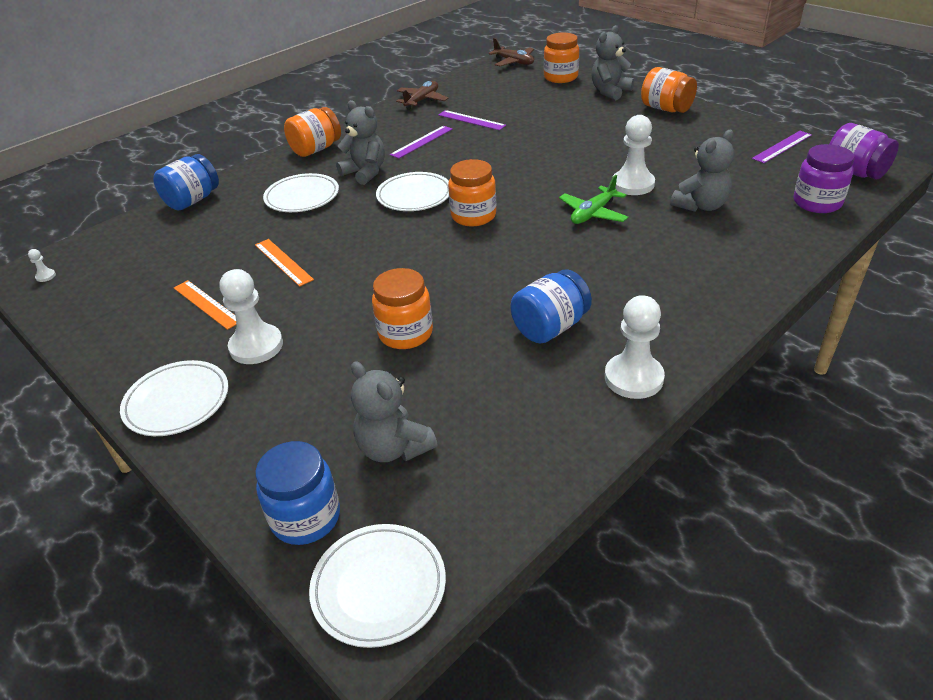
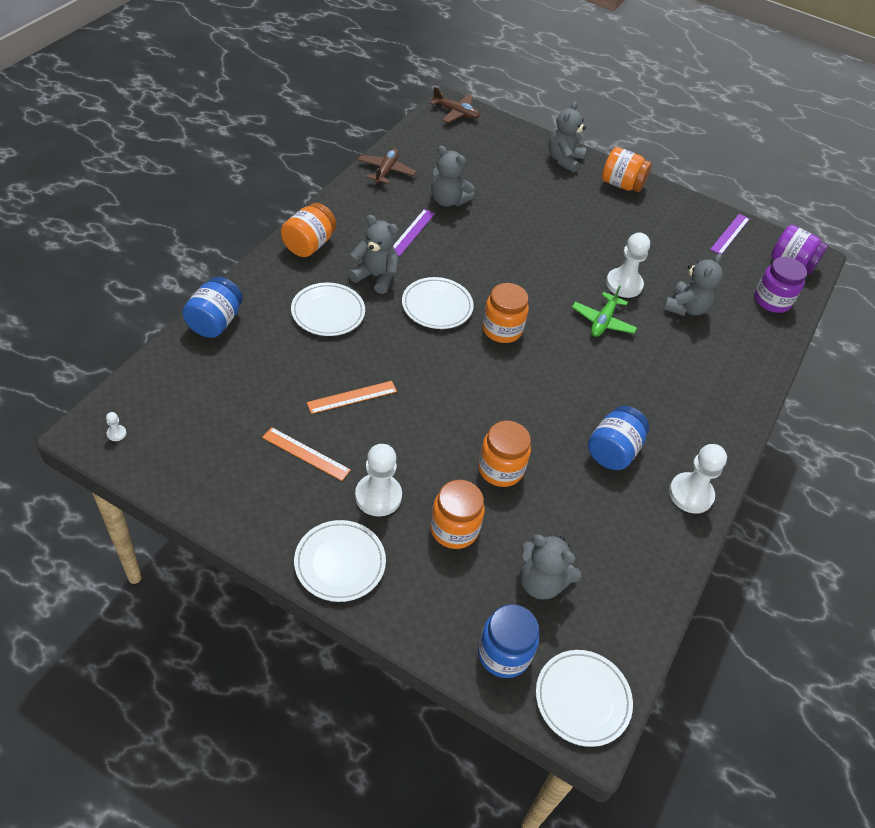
camera: 25 degrees left, 10 degrees up
orange ruler [255,239,314,287] -> orange ruler turned 60 degrees counterclockwise [307,381,397,414]
purple ruler [438,110,506,130] -> grey teddy bear [431,146,474,207]
orange jar [544,33,579,83] -> orange jar moved to [430,480,485,549]

